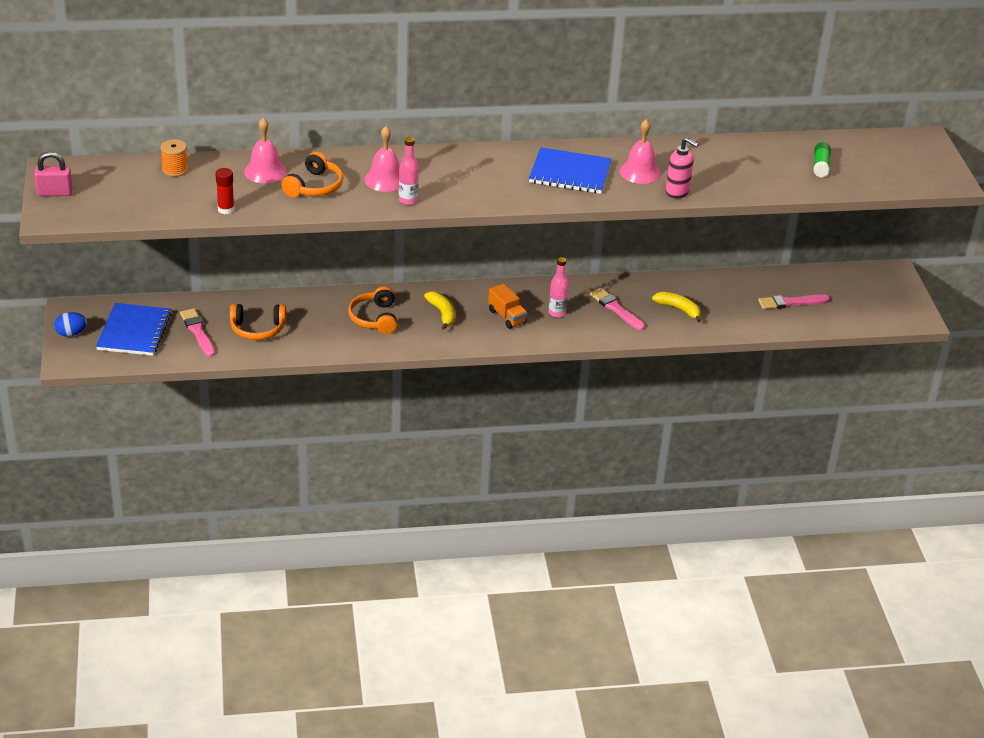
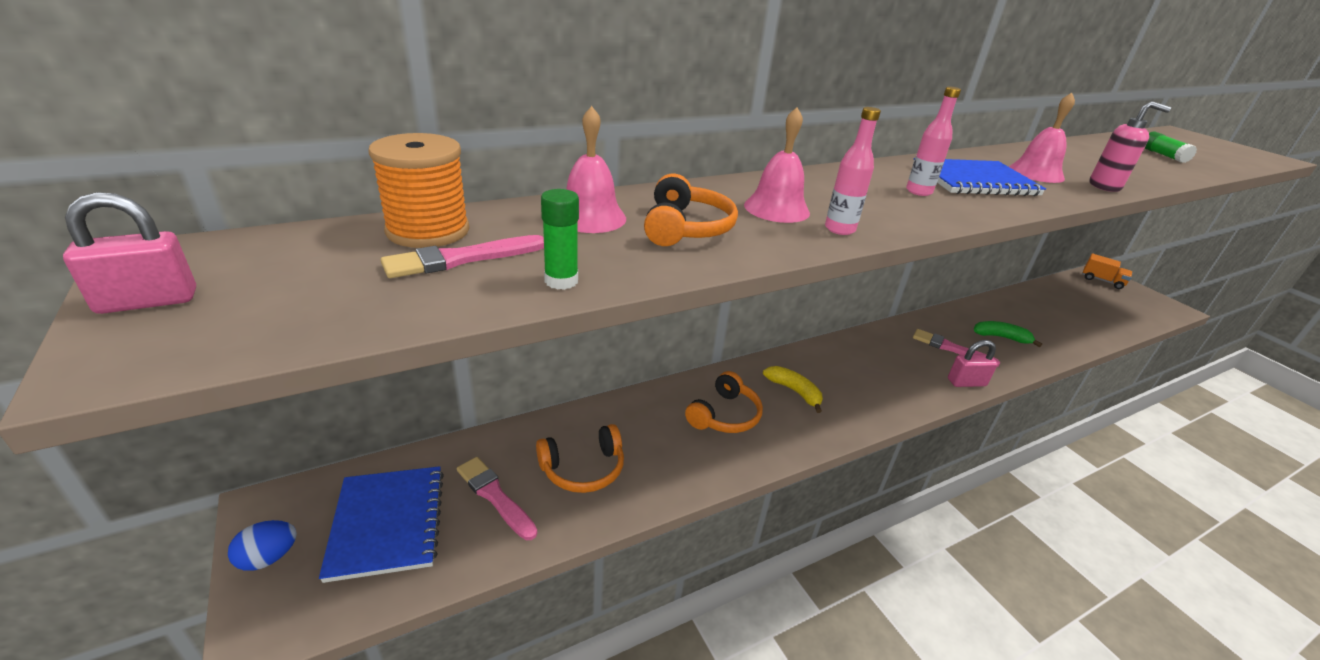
camera: 20 degrees left, 5 degrees down
orange spool [160,139,189,177] -> orange spool [368,133,470,248], size x1.63
red glue stick [216,168,234,214] -> green glue stick [541,189,579,290]
orange headphones [348,286,397,334] -> orange headphones turned 120 degrees counterclockwise [685,371,763,433]
orange truck [488,284,528,329] -> orange truck moved to [1082,254,1132,289]
pink bottle [549,257,568,318] -> pink bottle moved to [906,86,961,196]
yellow banana [652,292,701,323] -> green banana [974,321,1042,347]
pink brush [758,295,830,309] -> pink brush moved to [381,235,544,278]
none -> pink padlock [948,340,998,387]

